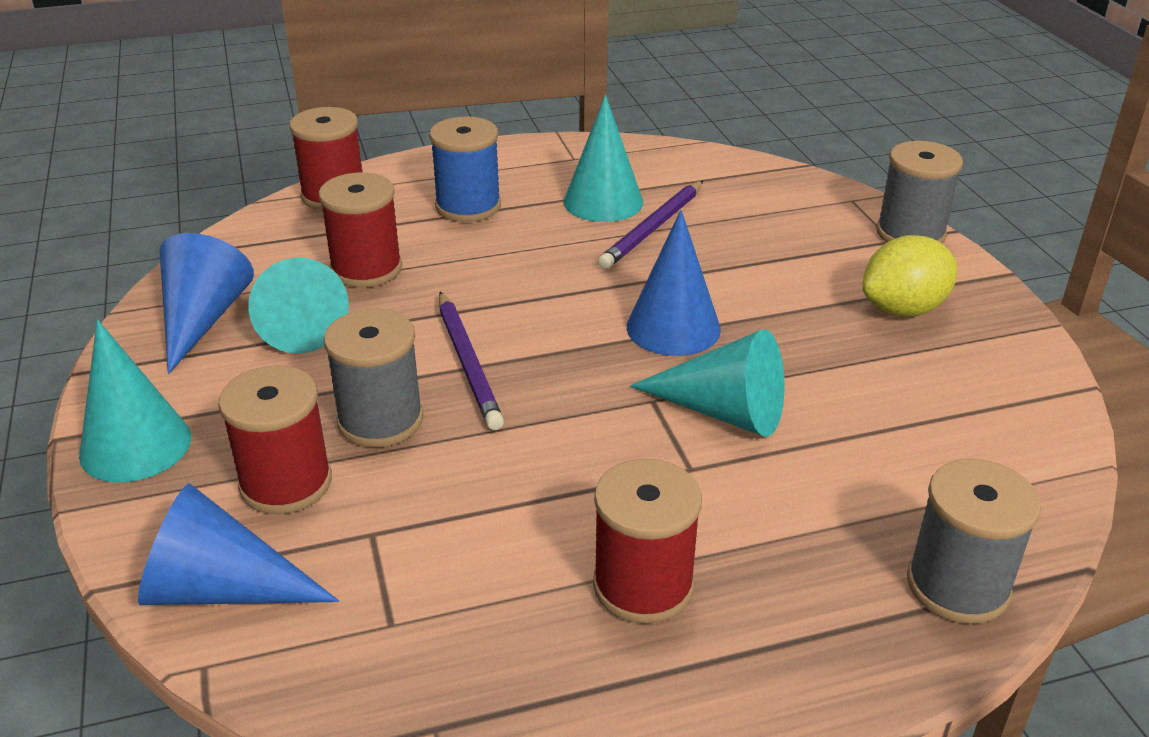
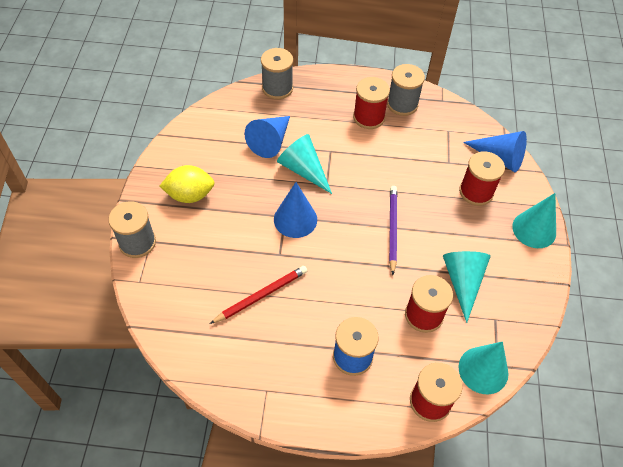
camera: 160 degrees left, 20 degrees up
blue cone [159,233,254,374] -> blue cone moved to [244,116,290,158]
grey spool [324,309,423,447] -> grey spool moved to [387,64,425,116]
turquoise cone [564,95,643,222] -> turquoise cone moved to [458,341,508,394]
purple pencil [598,181,703,269] -> red pencil [210,266,307,324]

